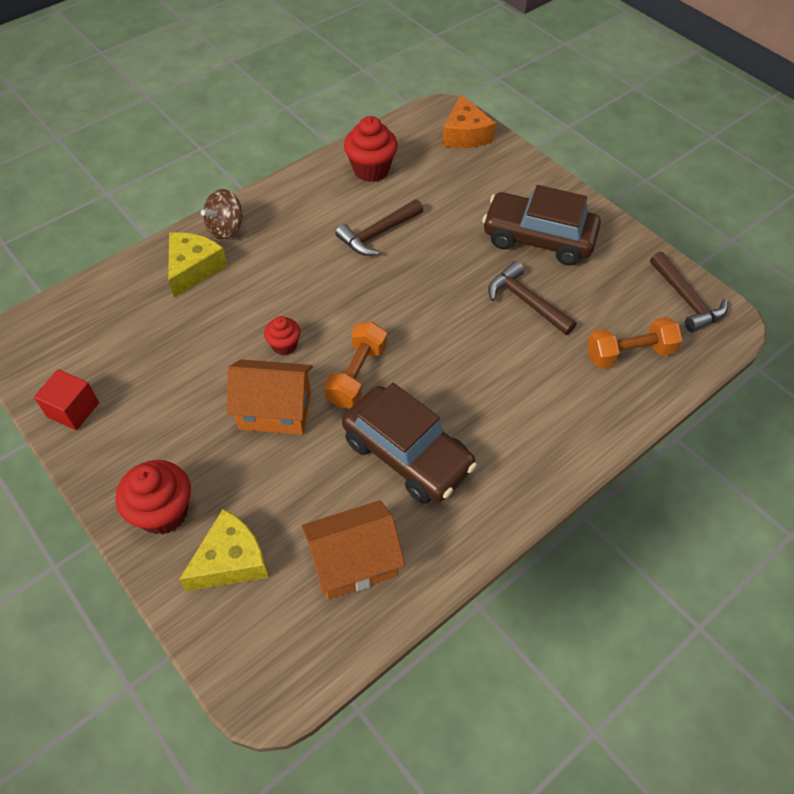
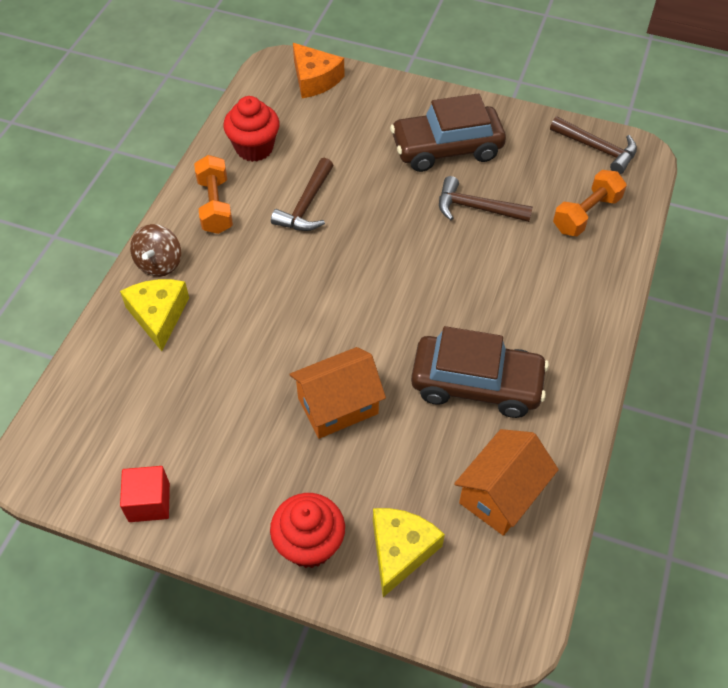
camera: 30 degrees left, 0 degrees up
red cupcake [264,316,301,355] -> none
orange dumbbell [324,322,387,408] -> orange dumbbell moved to [194,155,233,234]

